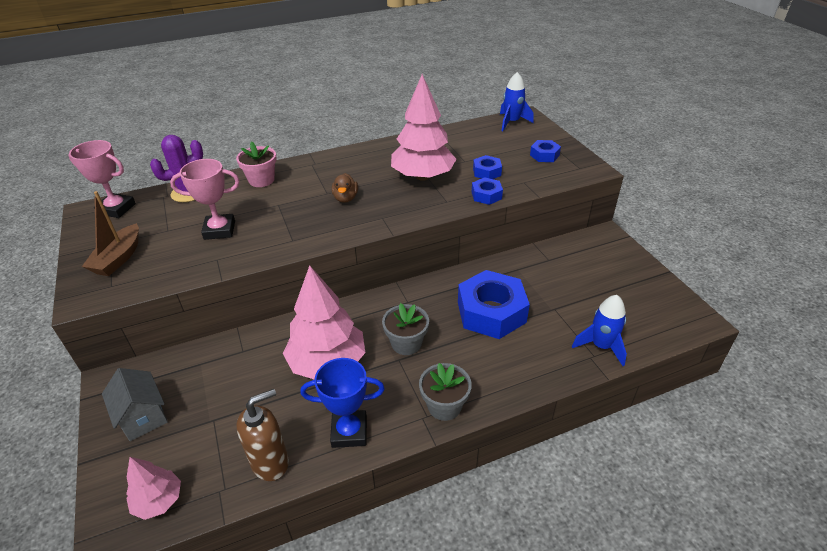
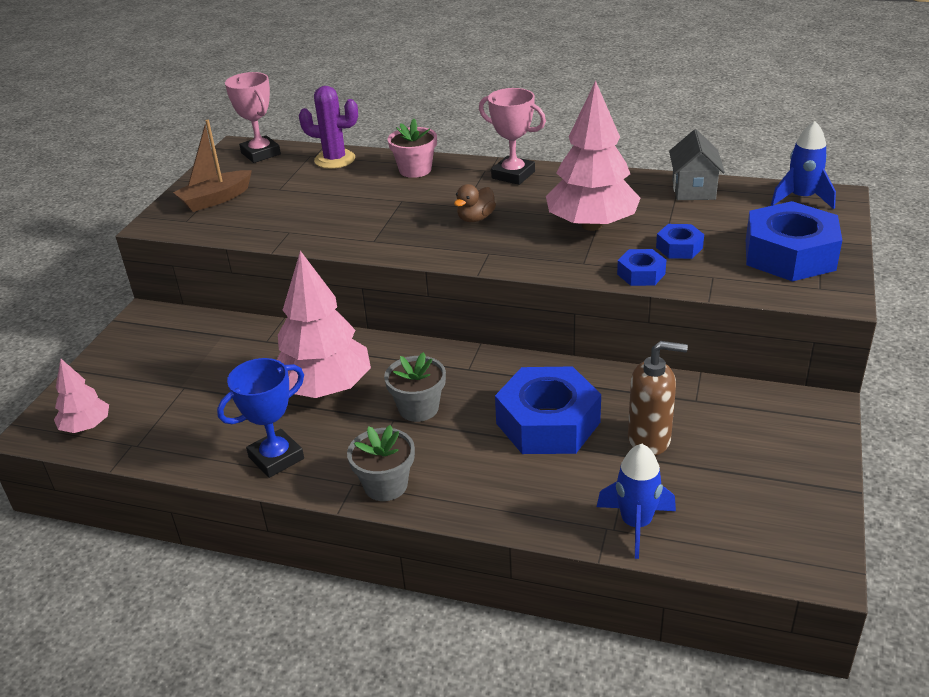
camera: 40 degrees right, 5 degrees down
grey house [102,368,168,441] -> grey house moved to [669,129,725,200]
pink trophy [170,159,240,240] -> pink trophy moved to [479,88,546,185]
brown soap dispenser [236,389,289,481] -> brown soap dispenser moved to [628,341,688,456]
blue trophy [300,358,385,448] -> blue trophy turned 75 degrees counterclockwise [217,358,304,478]
blue nut [530,140,561,162] -> blue nut [746,201,842,281], size x2.08

